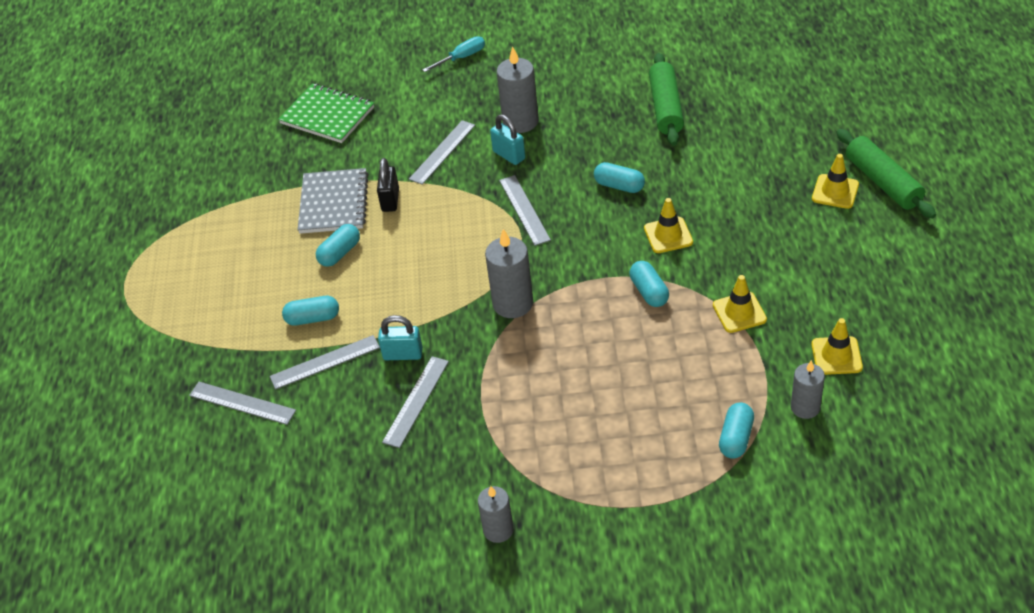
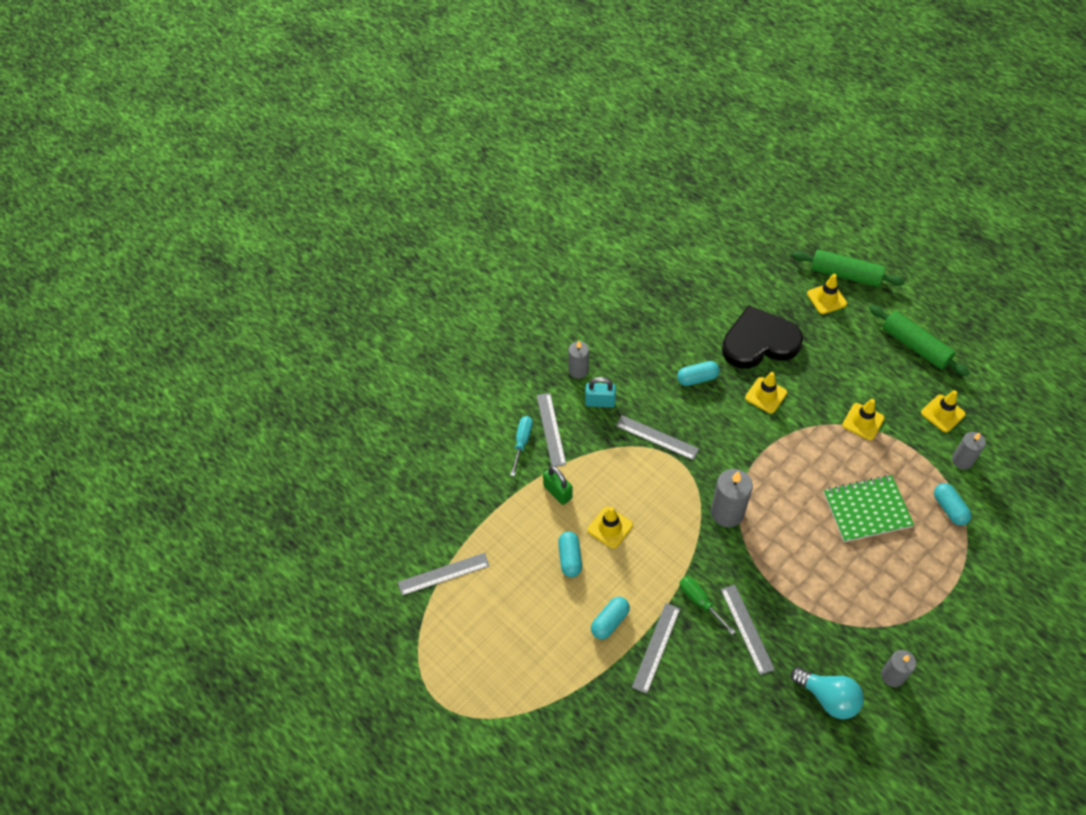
camera: 45 degrees left, 10 degrees up
grey ruler [189,382,296,425] -> grey ruler moved to [398,553,489,596]
green notebook [278,84,374,143] -> green notebook moved to [824,475,914,542]
grey notebook [297,168,368,234] -> none
black padlock [377,158,399,212] -> green padlock [543,466,572,505]
turquoise padlock [378,315,423,360] -> green screwdriver [680,576,735,635]
turquoise screwdriver [423,36,485,72] -> turquoise screwdriver moved to [510,416,533,476]
grey candle [497,46,539,133] -> grey candle [568,341,589,379], size x0.65
turquoise capsule [629,261,669,307] -> none
green rolling pin [649,53,684,146] -> green rolling pin moved to [869,305,970,376]
none -> yellow traffic cone [588,507,633,549]
none -> black heart [722,305,803,369]
none -> turquoise light bulb [791,667,864,719]

